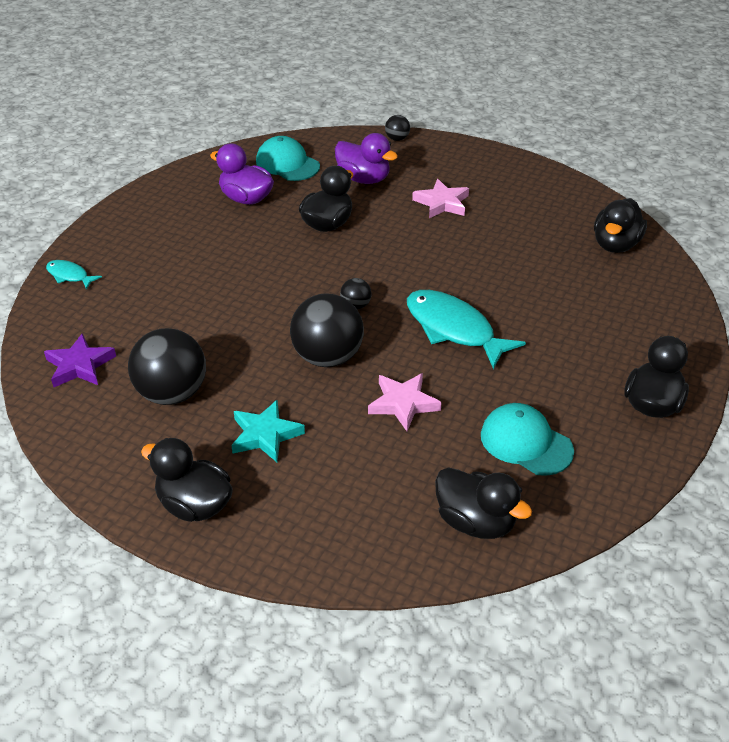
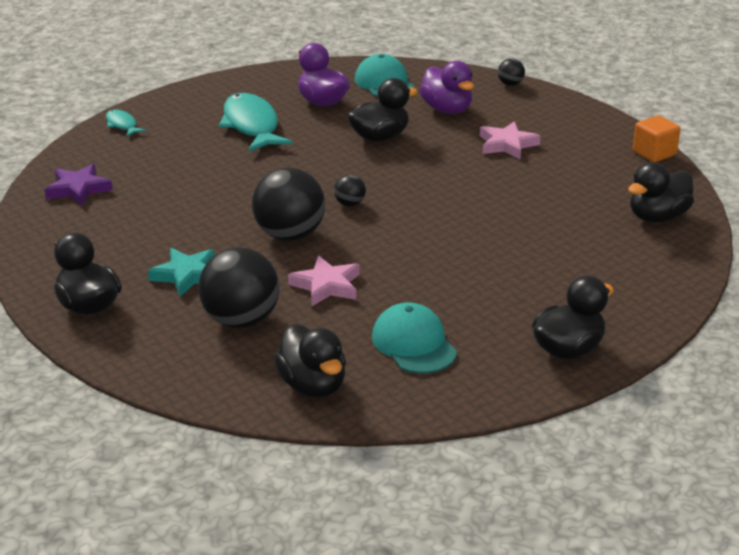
camera: 25 degrees right, 10 degrees down
black ball [128,328,206,405] -> black ball moved to [198,247,280,328]
turquoise fish [407,290,526,369] -> turquoise fish moved to [218,93,292,152]
none -> orange cube [633,115,681,162]

